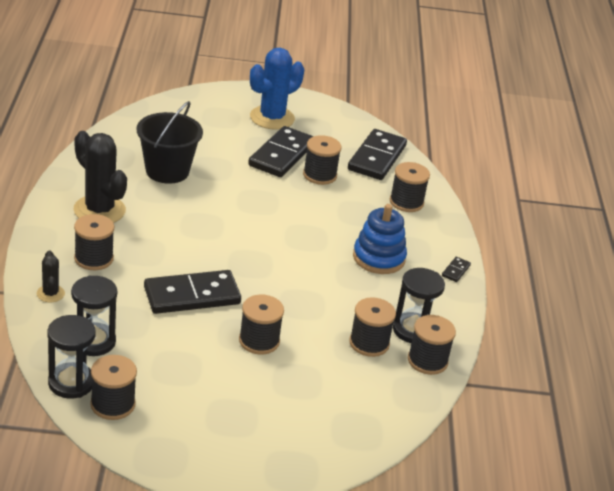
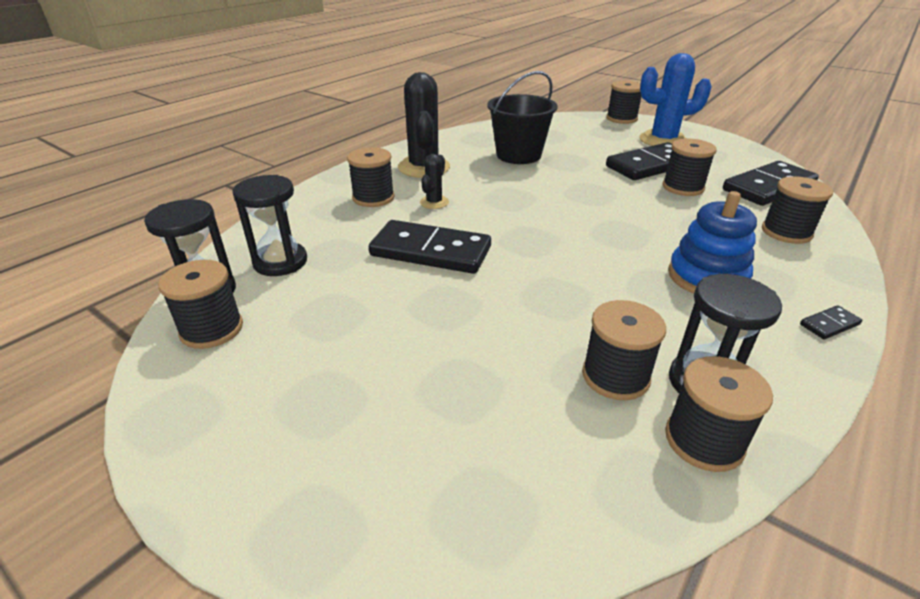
camera: 40 degrees right, 0 degrees up
black cactus [37,251,65,302] -> black cactus moved to [420,154,449,209]
black spool [239,295,284,354] -> black spool moved to [606,81,641,124]

